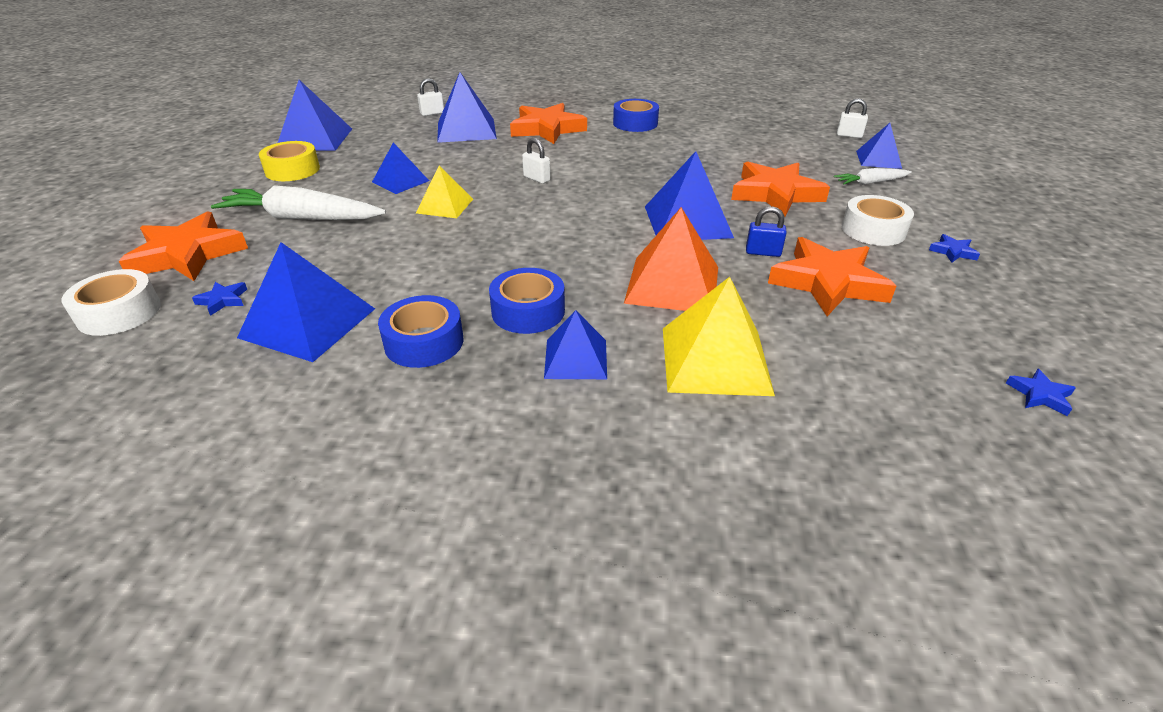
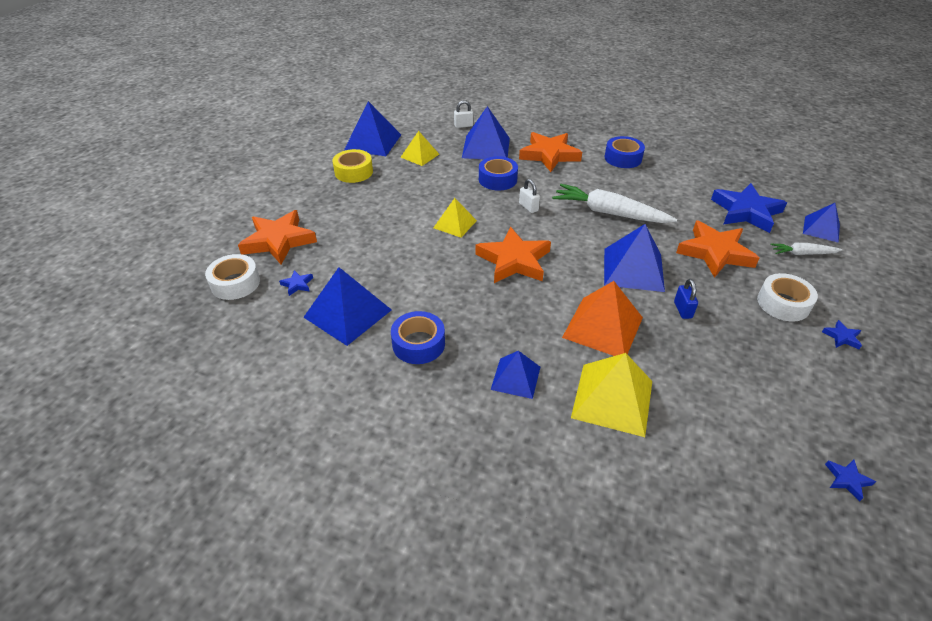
camera: 15 degrees right, 5 degrees up
white carrot [211,185,386,220] -> white carrot moved to [552,184,677,223]
blue pyramid [372,143,429,194] -> none
blue tape [489,268,565,334] -> blue tape moved to [479,156,518,191]
blue padlock [746,206,787,257] -> blue padlock turned 60 degrees clockwise [674,279,698,319]
orange star [768,237,896,316] -> orange star moved to [475,227,551,283]
white padlock [837,99,868,138] -> none
none -> yellow pyramid [400,131,439,166]
none -> blue star [711,183,787,233]

